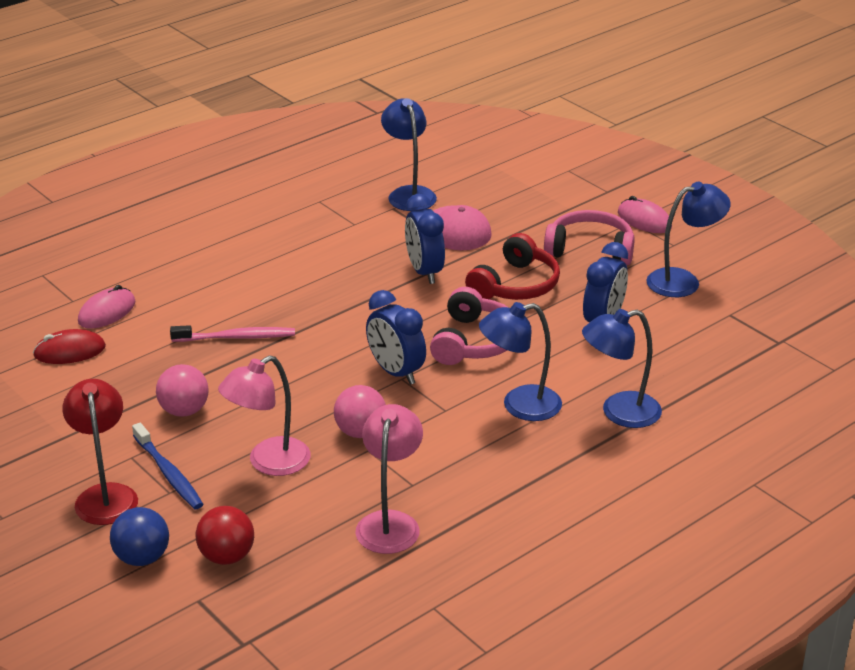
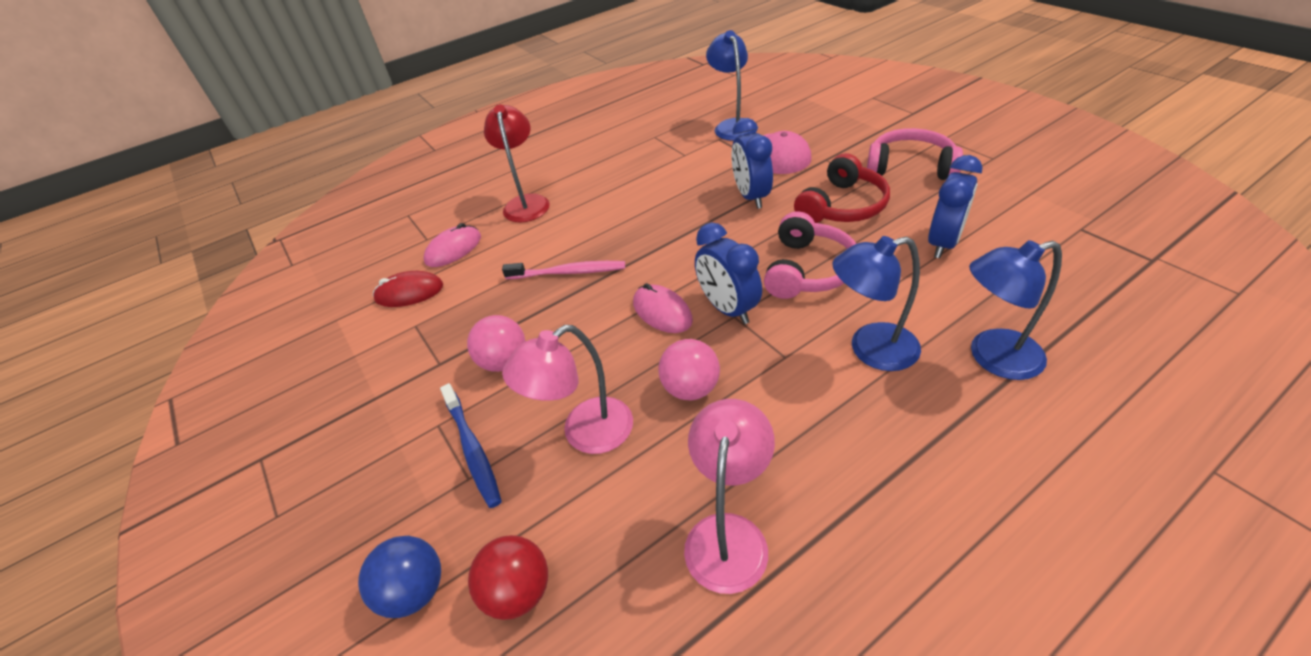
camera: 10 degrees right, 10 degrees up
red lamp [62,379,138,525] -> red lamp moved to [484,105,550,222]
pink mouse [618,196,672,233] -> pink mouse moved to [633,283,693,333]
blue lamp [646,182,731,297] -> none

